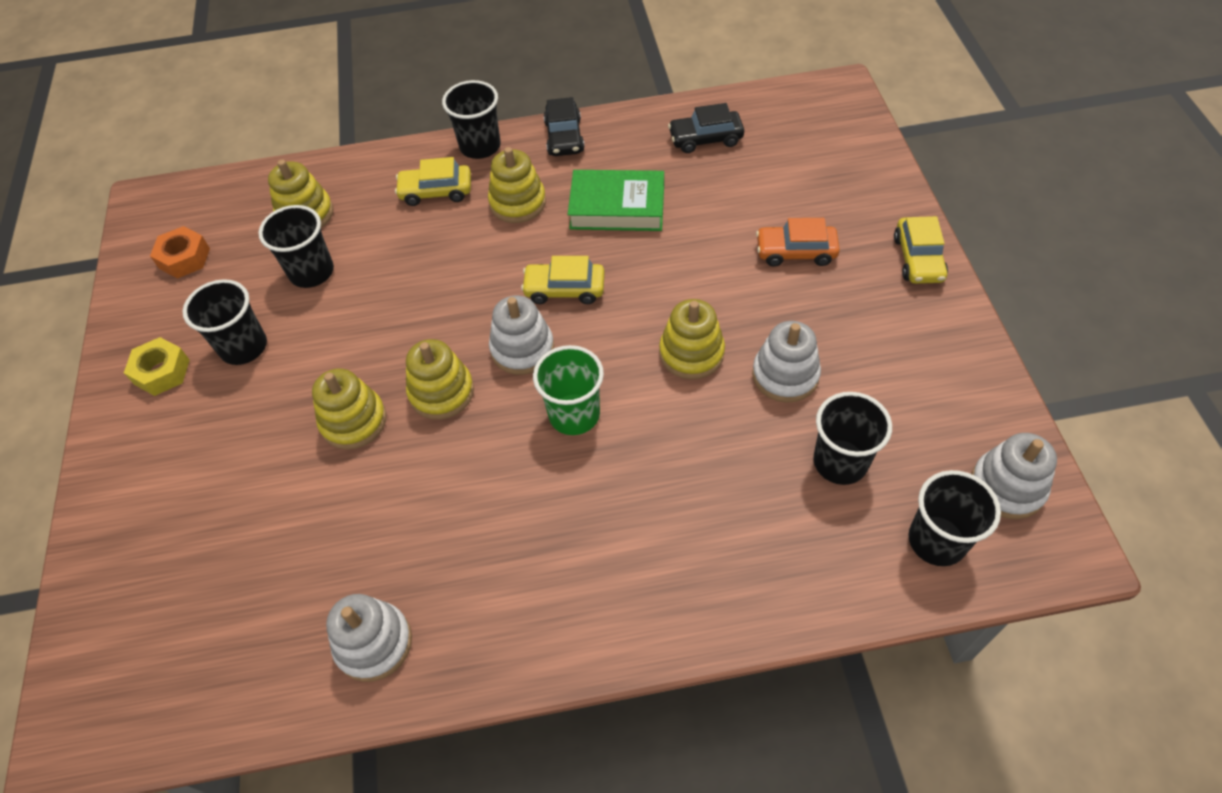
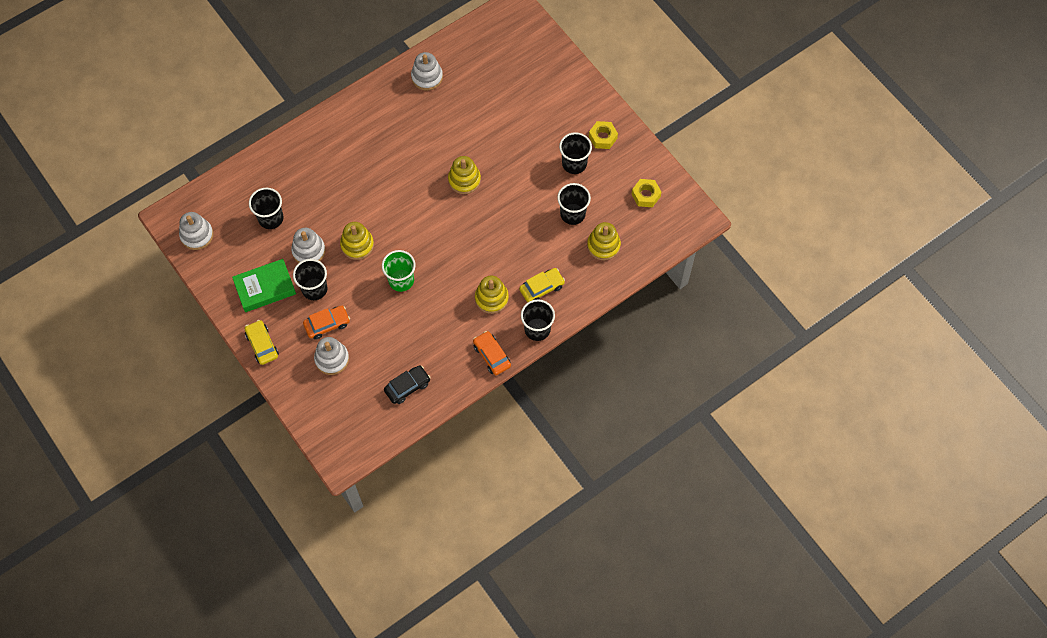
camera: 150 degrees right, 10 degrees up
orange nut [150,226,210,279] -> yellow nut [631,179,661,208]
yellow stacking toy [312,368,386,450] -> none
white stacking toy [489,295,554,375] -> white stacking toy moved to [314,337,349,375]
yellow car [521,256,605,304] -> none
green cup [533,345,604,435] -> green cup moved to [382,250,416,292]
black car [544,97,585,156] -> orange car [473,331,511,375]
green book [568,170,664,231] -> green book moved to [232,259,296,312]
black cup [908,470,1001,566] -> black cup moved to [293,259,328,300]

